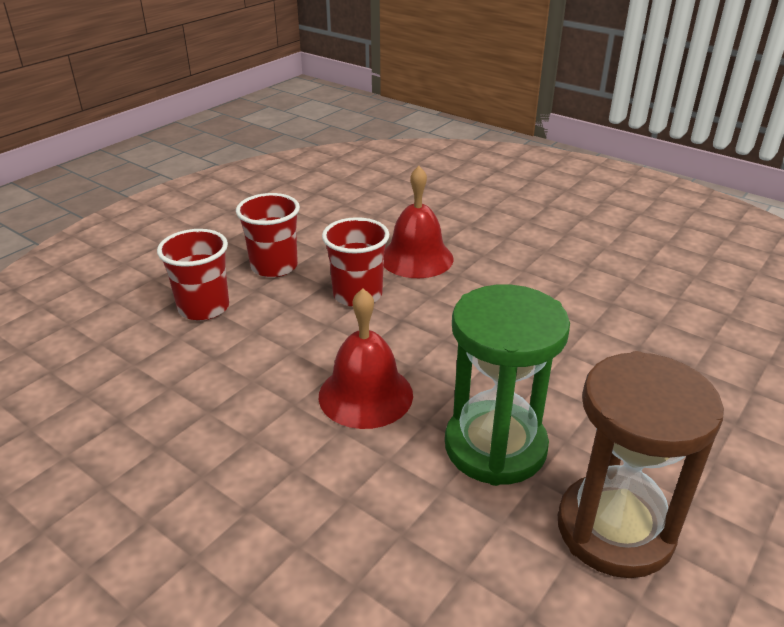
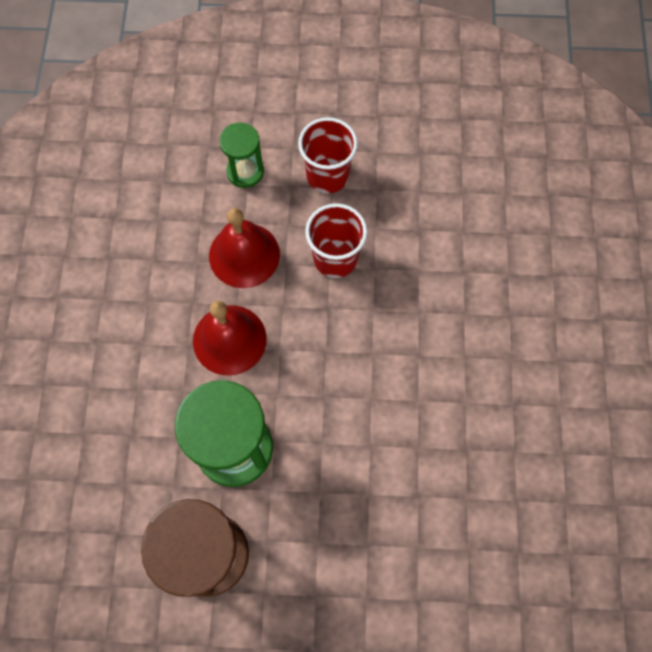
camera: 55 degrees right, 35 degrees up
red cup [157,229,229,321] -> green hourglass [219,122,264,188]
red bell [384,166,453,278] -> red bell moved to [209,208,280,288]

